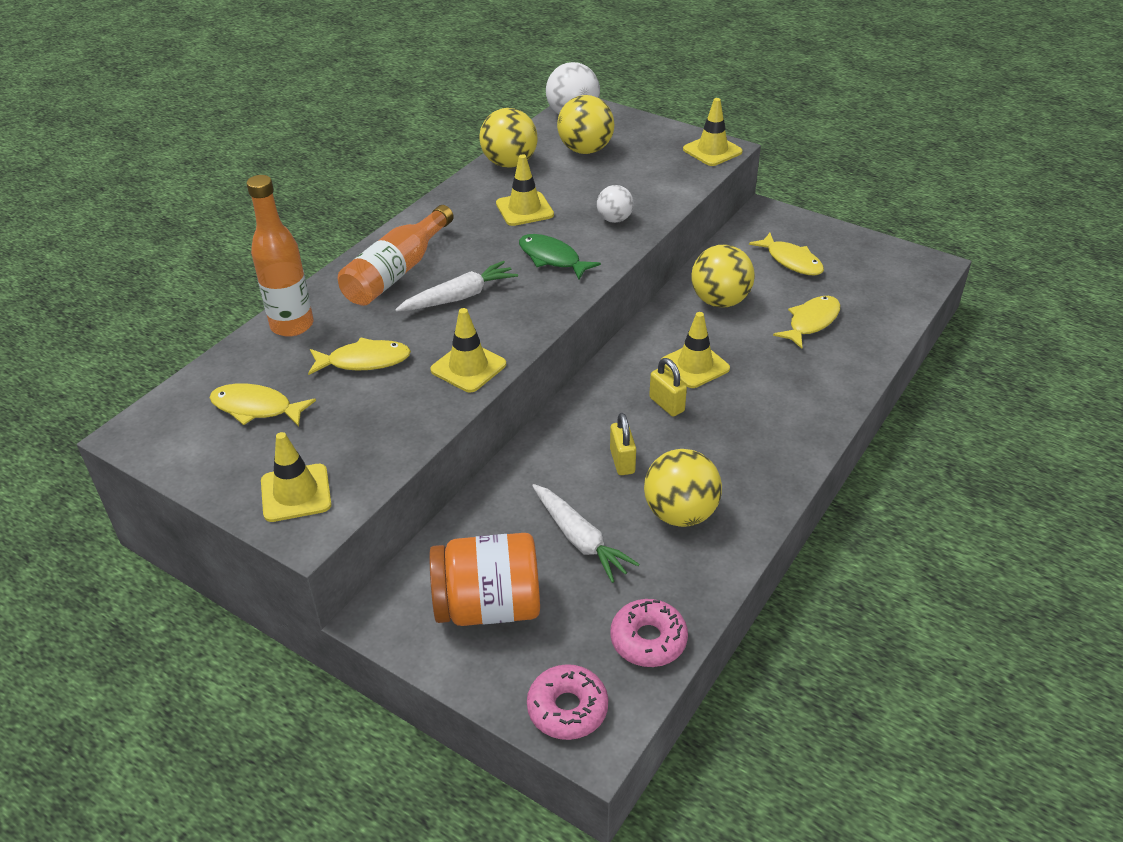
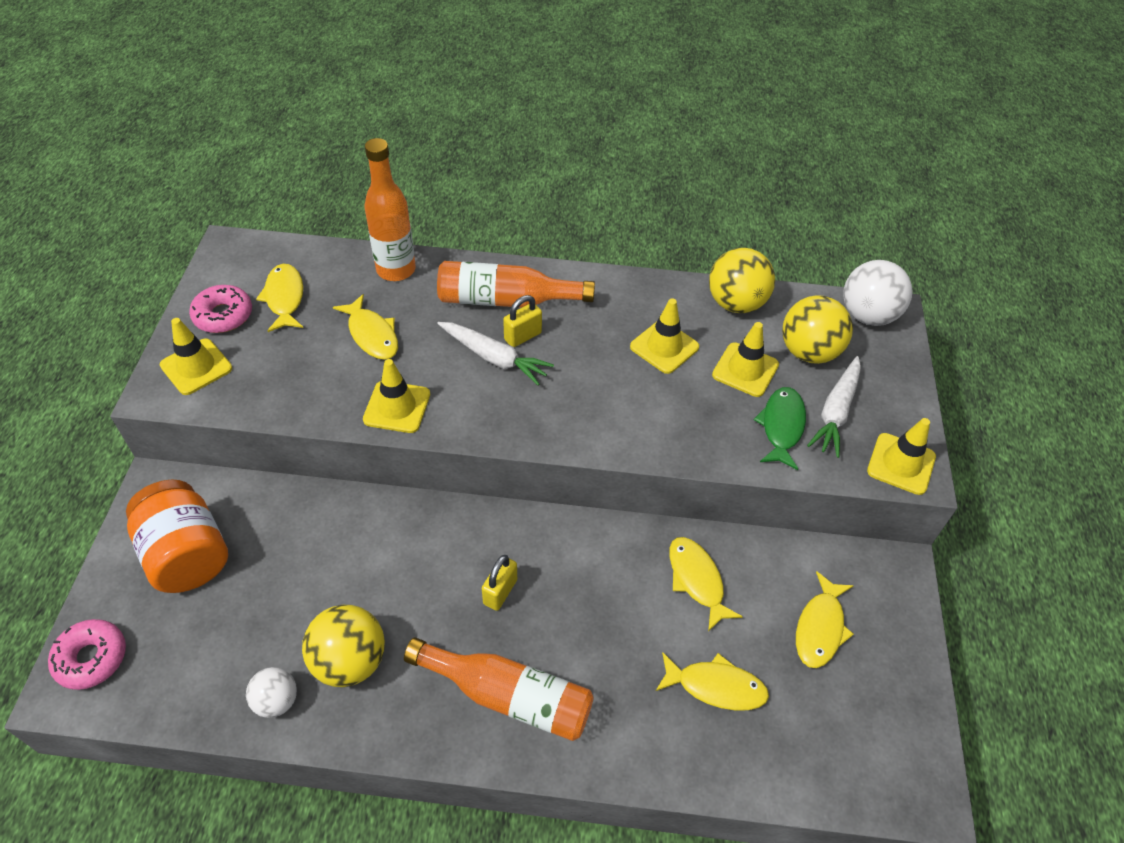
camera: 60 degrees right, 10 degrees up
green fish [519,234,601,280] -> green fish moved to [754,387,806,470]
white carrot [532,484,640,583] -> white carrot moved to [807,356,861,458]
white ball [597,185,634,223] -> white ball moved to [246,667,297,718]
yellow padlock [610,413,636,475] -> yellow padlock moved to [503,295,542,347]
pink donut [610,599,688,667] -> pink donut moved to [189,285,252,333]
yellow traffic cone [662,312,730,388] -> yellow traffic cone moved to [712,322,779,397]
yellow ball [691,244,755,308] -> yellow fish [669,537,743,632]
none -> orange bottle [404,637,594,741]

